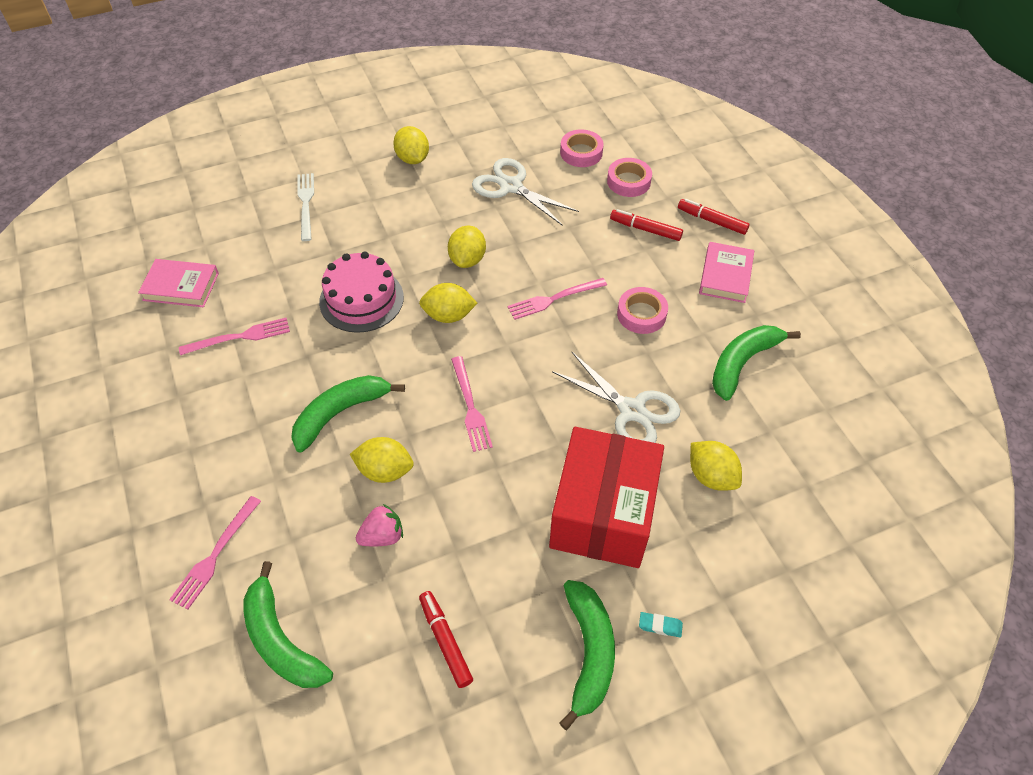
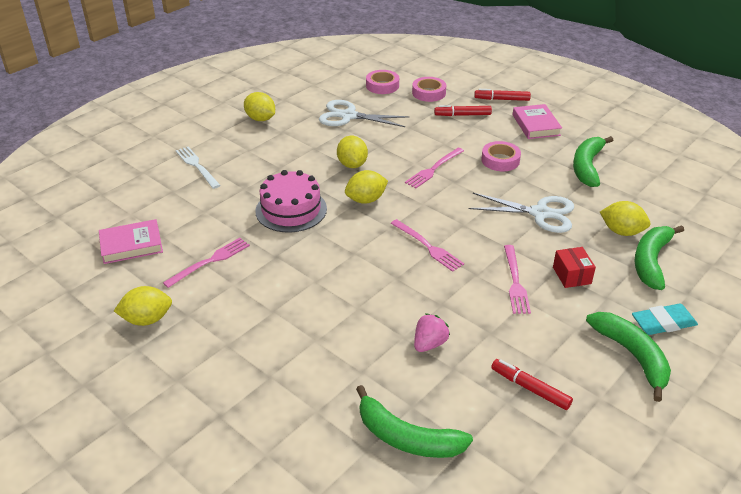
camera: 25 degrees left, 15 degrees down
pink fork [169,496,261,610] -> pink fork moved to [504,245,531,314]
green banana [291,375,405,453] -> green banana moved to [634,225,684,290]
yellow lemon [350,437,414,483] -> yellow lemon moved to [114,286,172,326]
red box [549,427,664,568] -> red box [553,247,596,288], size x0.40
turquoise eraser [639,612,683,637] -> turquoise eraser [632,304,698,335], size x1.88

